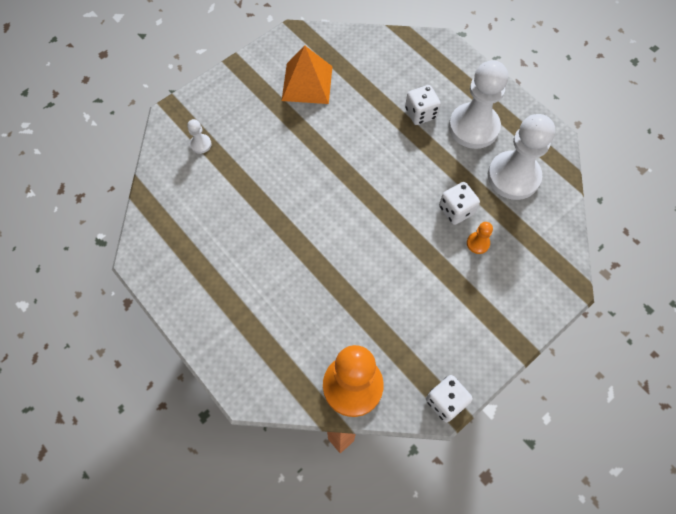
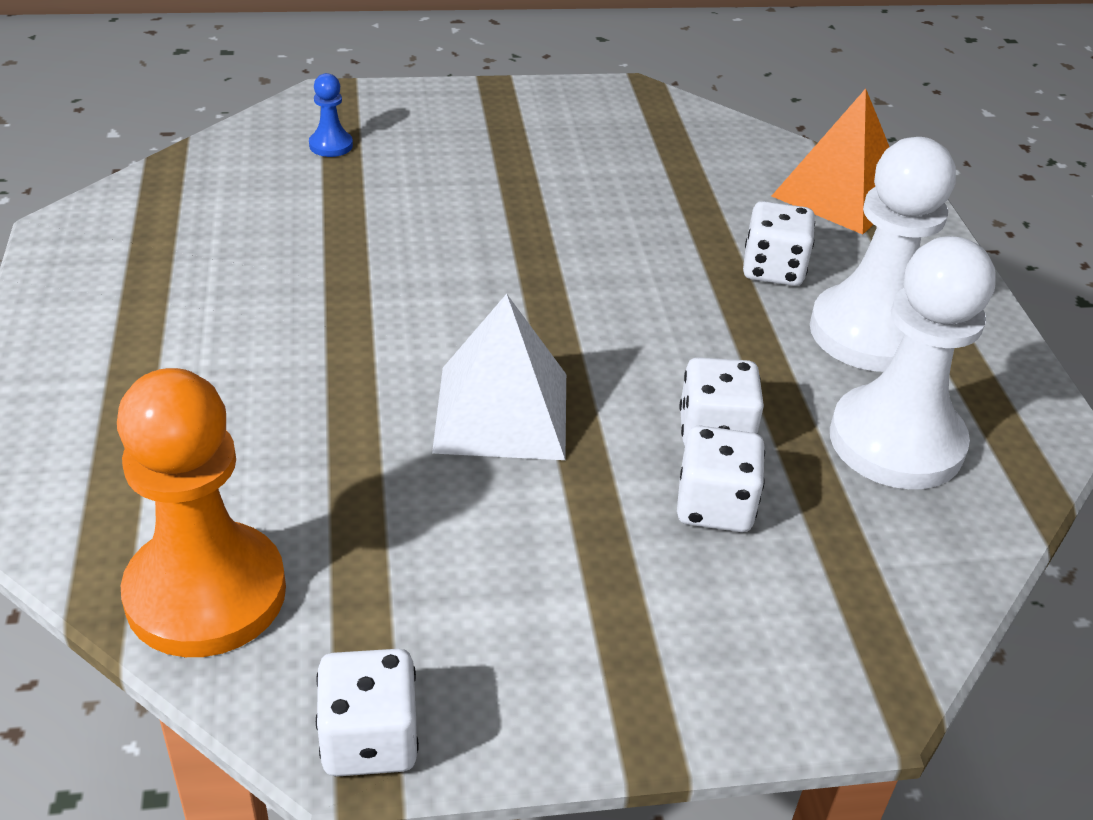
camera: 30 degrees right, 25 degrees down
white pawn [187,119,211,154] -> blue pawn [309,73,353,157]
orange pyramid [282,45,333,104] -> orange pyramid moved to [772,89,889,235]
orange pawn [467,222,493,254] -> white dice [677,426,765,532]
none -> white pyramid [432,294,566,460]

